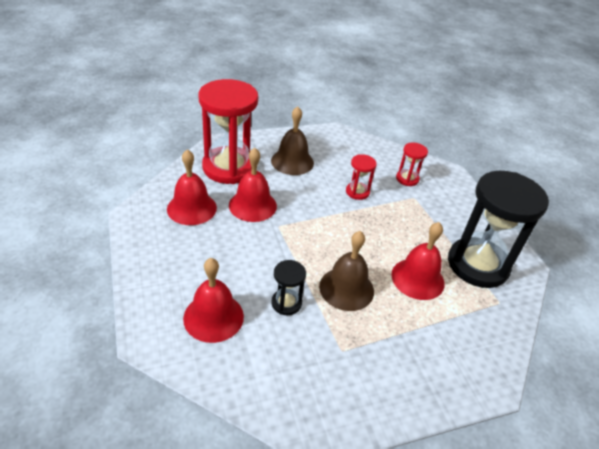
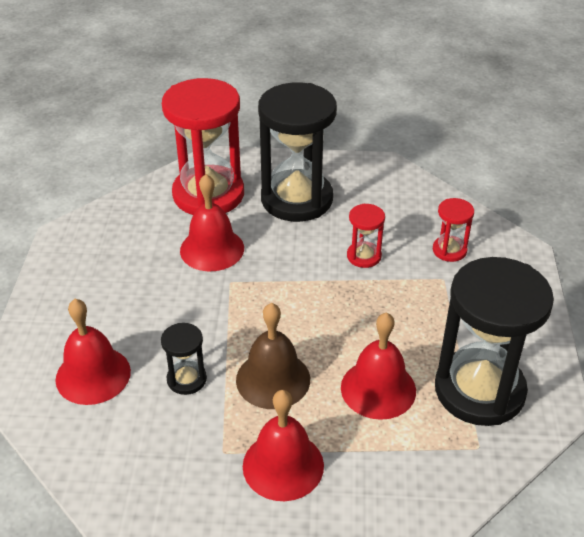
camera: 25 degrees right, 0 degrees up
red bell [167,149,217,225] -> red bell moved to [243,390,324,501]
brown bell [271,106,314,175] -> black hourglass [258,82,337,222]

